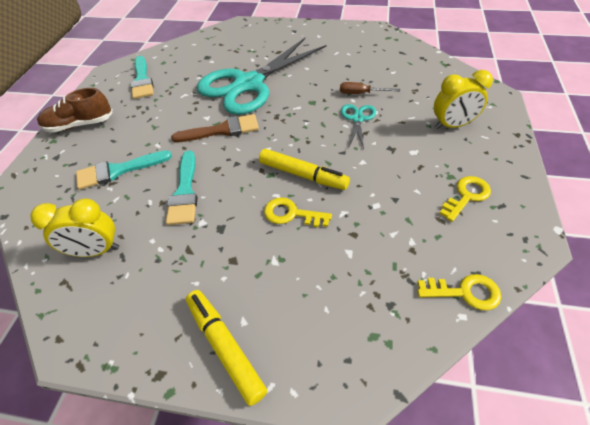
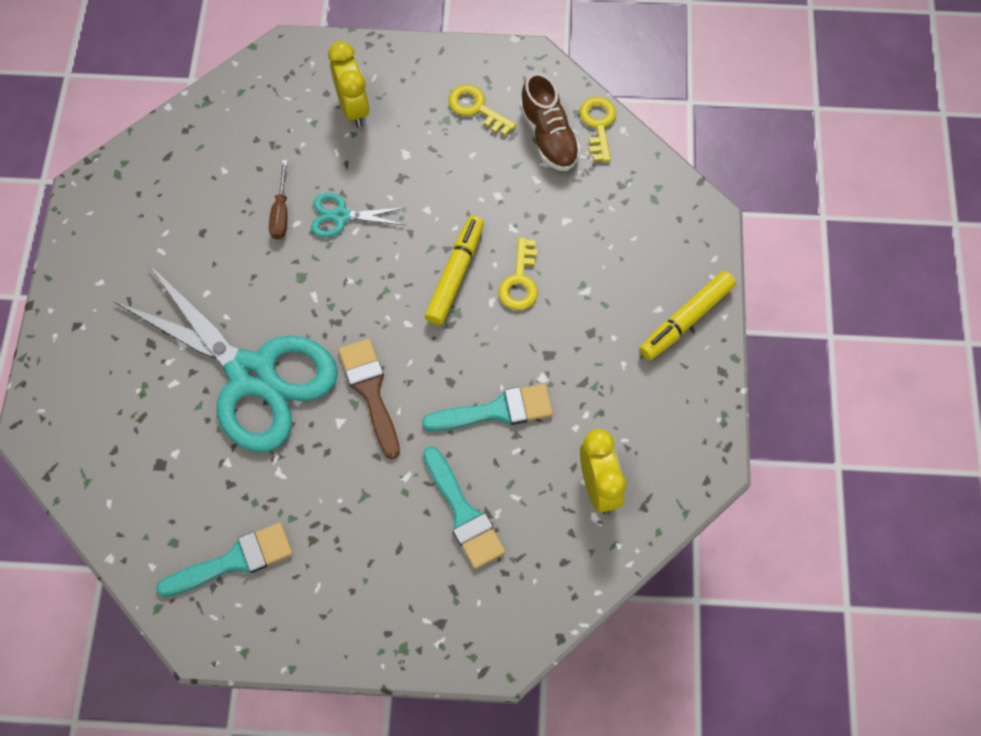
camera: 100 degrees left, 15 degrees up
brown shoe [37,88,113,133] -> brown shoe moved to [519,72,581,171]

